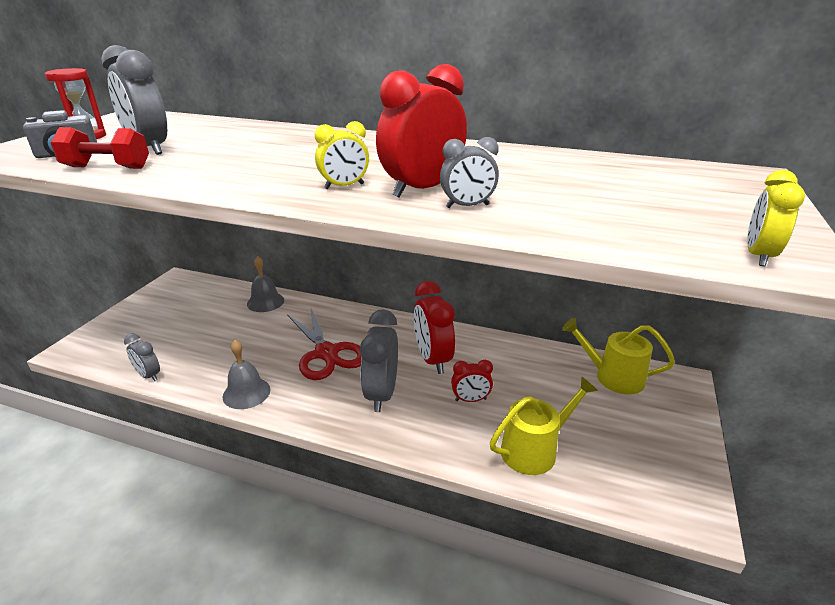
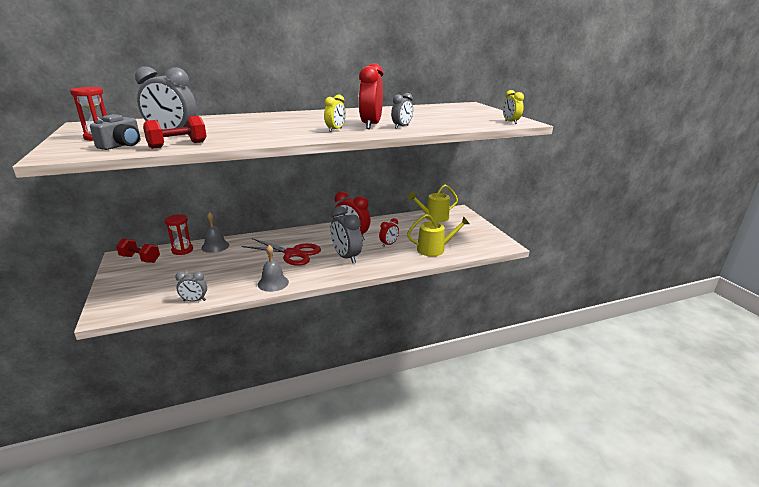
camera: 40 degrees left, 5 degrees down
yellow watering can [490,377,598,475] -> yellow watering can turned 60 degrees clockwise [407,214,470,256]
none -> red dumbbell [116,238,160,263]
none -> red hourglass [165,214,193,255]

